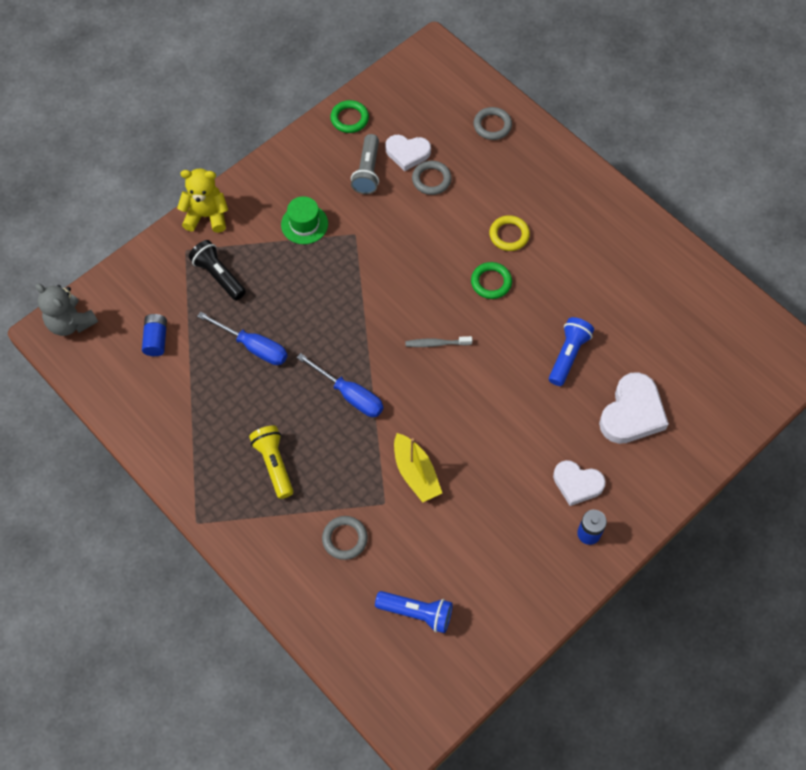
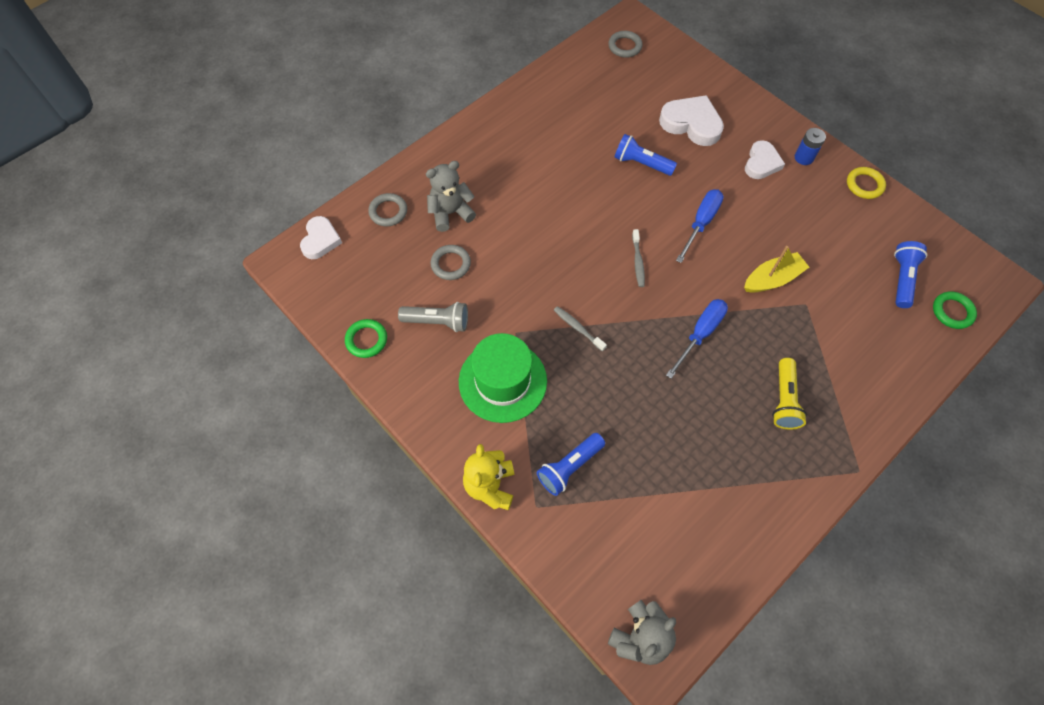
camera: 90 degrees left, 0 degrees up
blue battery [142,314,167,356] -> none
black flashlight [189,240,246,300] -> blue flashlight [537,433,605,496]
blue screwdriver [197,312,287,365] -> blue screwdriver moved to [676,189,724,263]
yellow flashlight [249,425,293,499] -> yellow flashlight turned 60 degrees counterclockwise [772,358,807,429]
green hat [281,196,328,244] -> green hat [459,333,547,423], size x1.74
grey ring [322,516,368,560] -> grey ring moved to [608,31,643,58]
white heart [385,135,431,171] -> white heart moved to [300,216,342,259]
green ring [471,262,512,299] -> green ring moved to [933,291,977,329]
yellow ring [489,215,530,251] -> yellow ring moved to [847,167,886,199]
none -> grey teddy bear [426,161,476,232]
none -> grey toothbrush [554,306,607,352]

